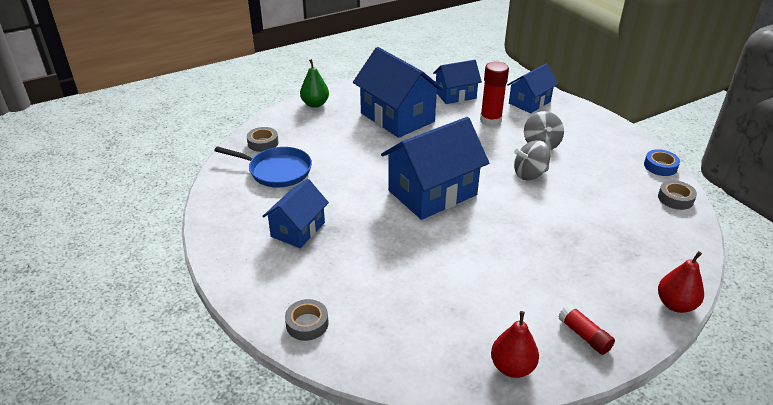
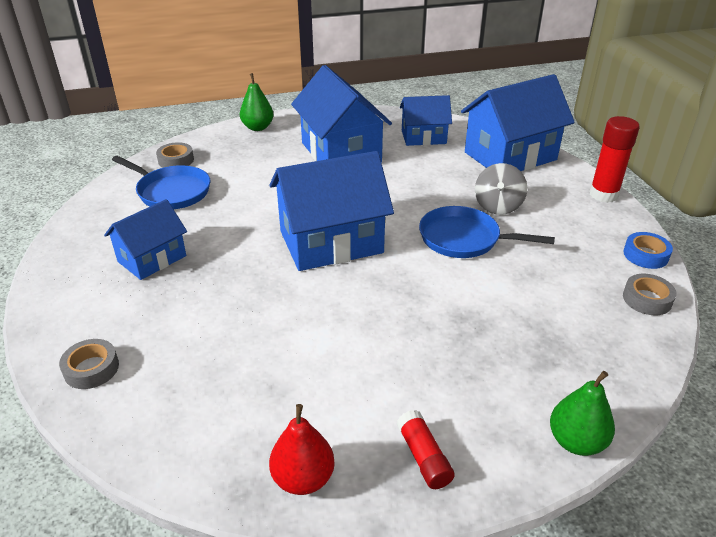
camera: 15 degrees right, 0 degrees up
red glue stick [480,61,509,127] -> red glue stick moved to [590,116,639,203]
blue house [507,64,558,113] -> blue house [461,74,575,171], size x1.69
grey spinning top [514,140,550,180] -> blue pan [419,206,555,258]
red pear [658,251,704,313] -> green pear [550,371,615,456]

